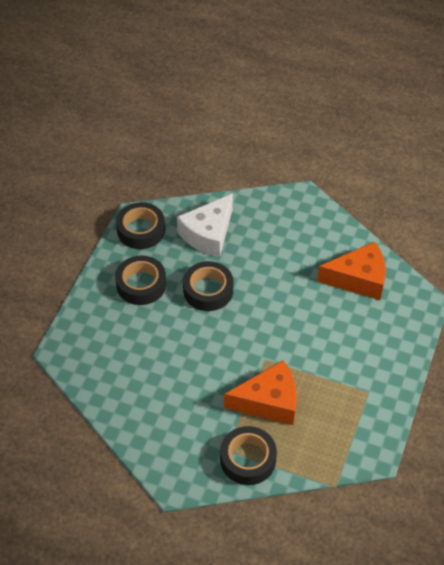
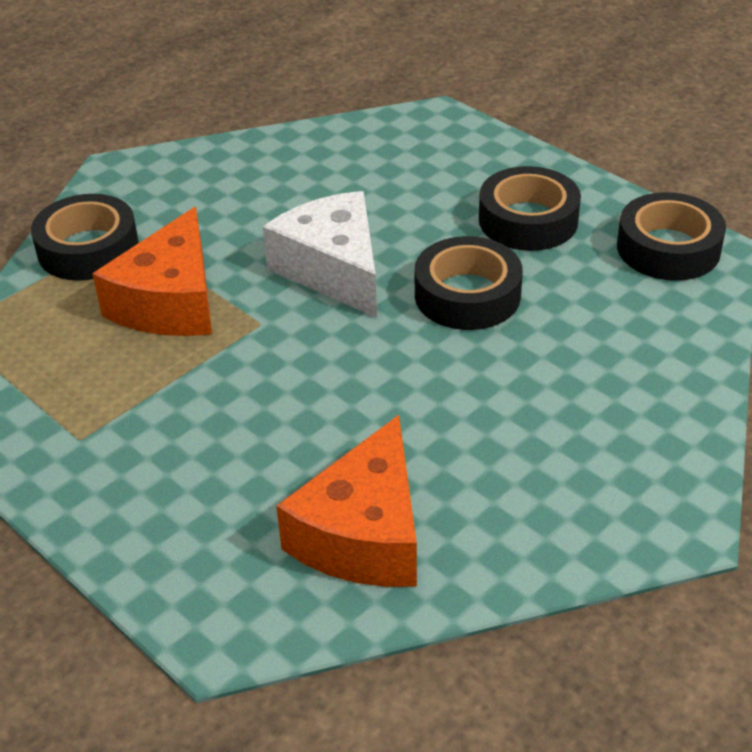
camera: 115 degrees right, 10 degrees down
white cheese [177,194,233,257] -> white cheese moved to [263,191,377,318]

